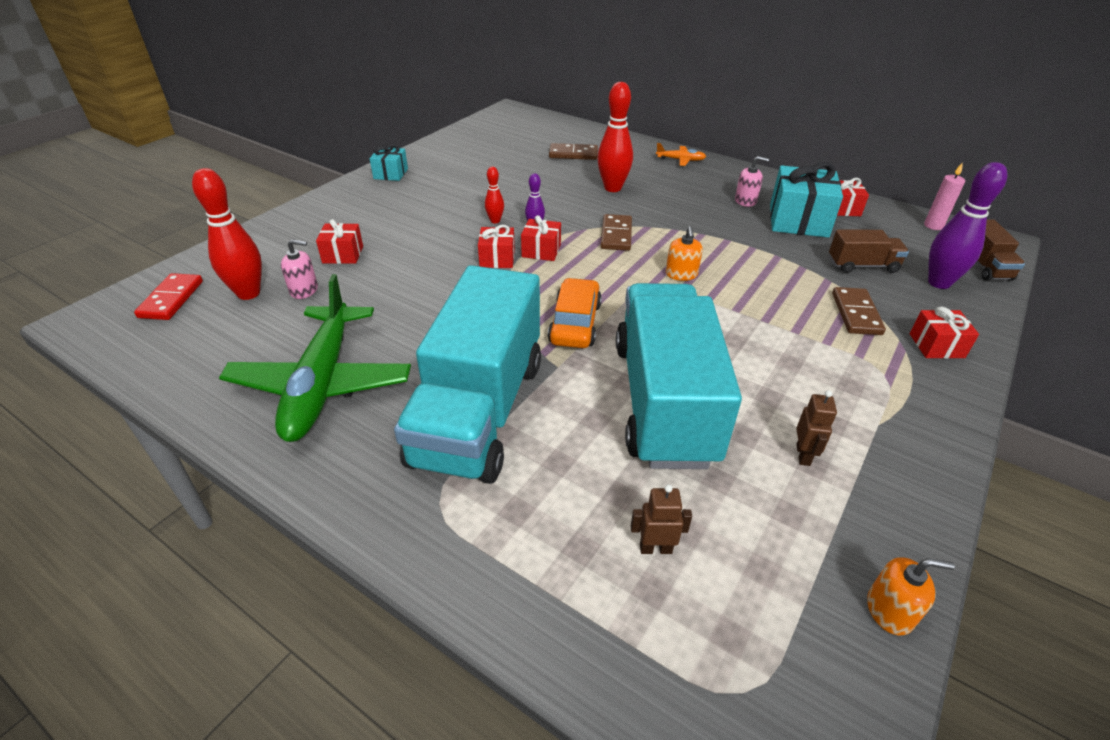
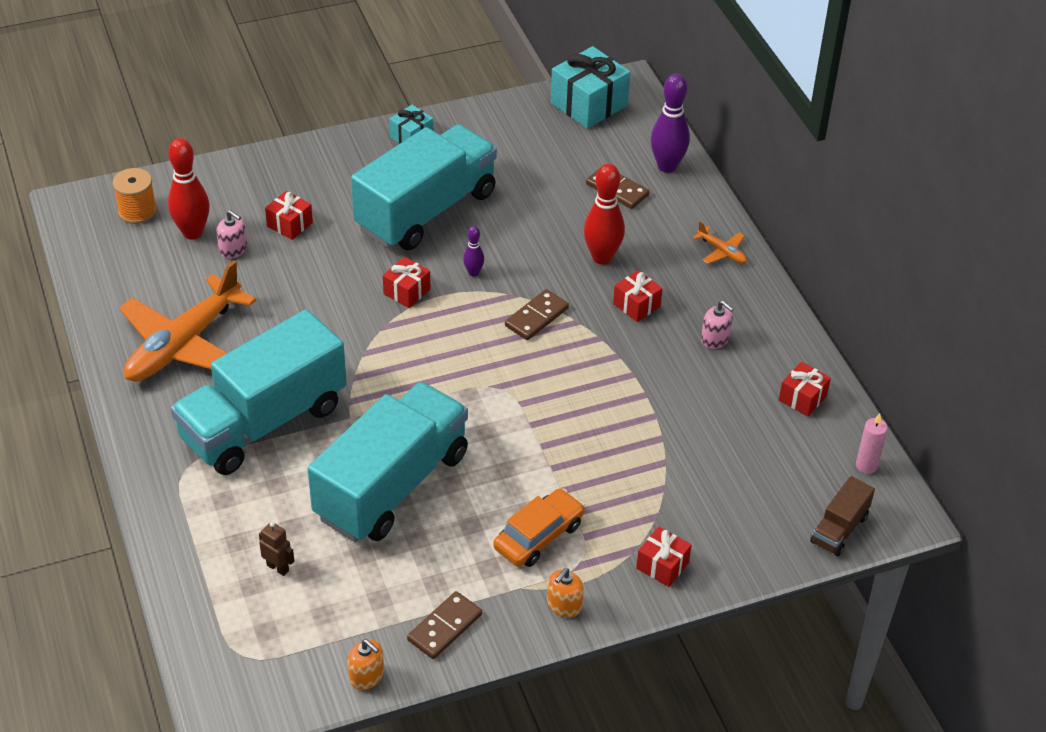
camera: 35 degrees right, 5 degrees up
red domino [134,273,203,320] -> orange spool [112,168,157,224]
green plane [219,274,411,442] -> orange plane [119,261,256,381]
red bowling pin [485,167,504,224] -> none
red gift [521,215,561,261] -> red gift moved to [613,270,663,322]
orange car [548,278,602,348] -> orange car moved to [493,488,585,567]
orange soap dispenser [666,226,703,281] -> orange soap dispenser moved to [547,568,584,618]
turquoise gift [770,162,843,238] -> turquoise gift moved to [551,46,630,129]
brown robot [796,390,837,466] -> none
brown truck [829,230,909,273] -> none
brown domino [832,287,886,335] -> brown domino moved to [407,591,482,659]
purple bowling pin [928,162,1007,289] -> purple bowling pin moved to [651,73,690,173]
none -> turquoise truck [351,124,497,250]

